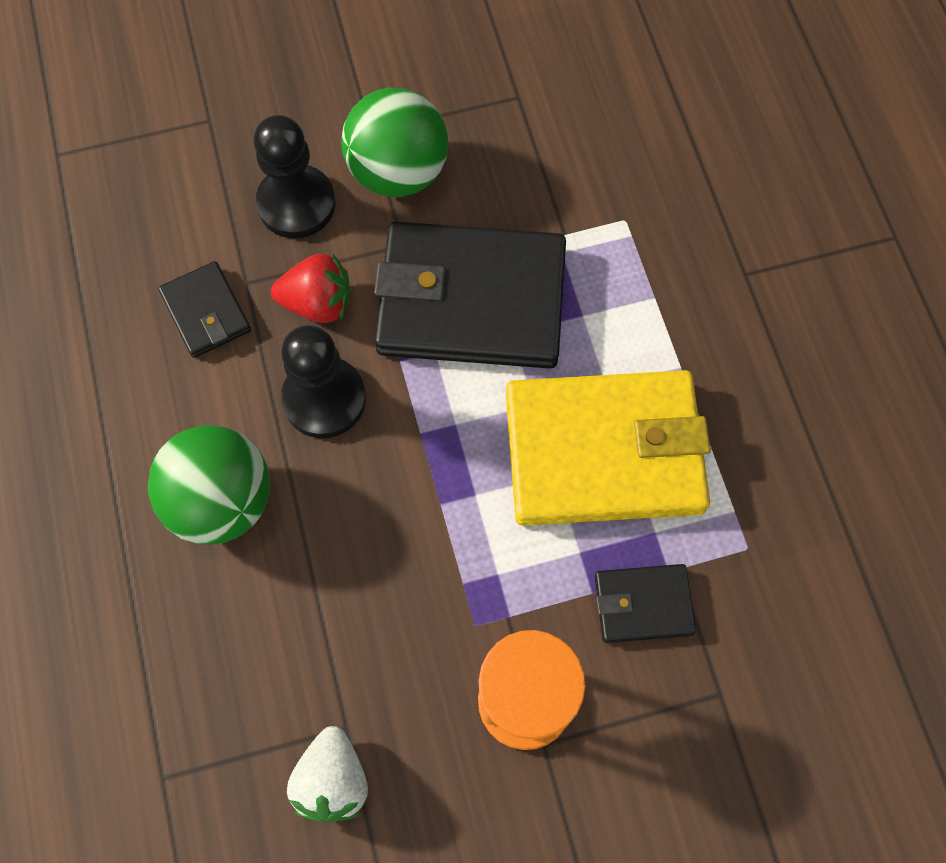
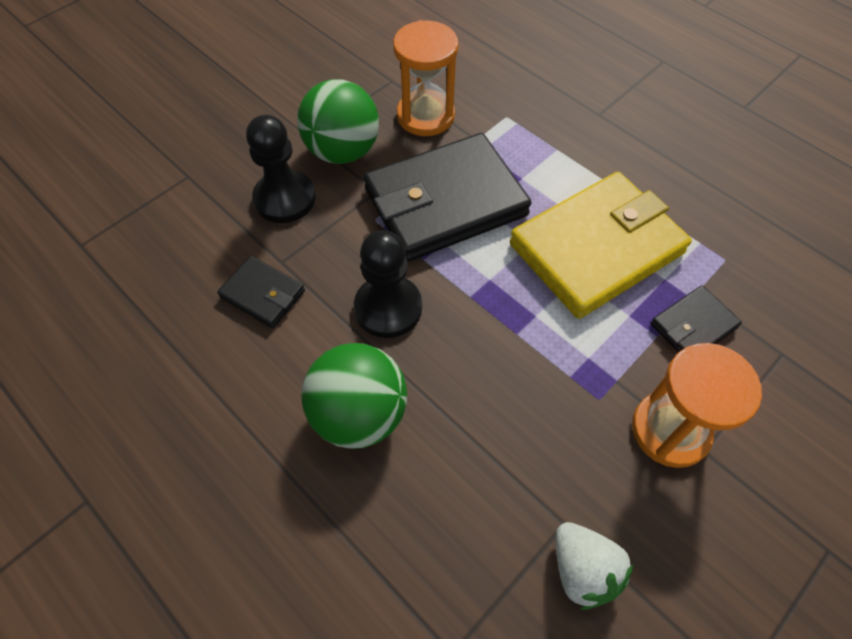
camera: 30 degrees left, 10 degrees down
red strawberry [271,254,350,323] -> none
none -> orange hourglass [393,20,459,136]

